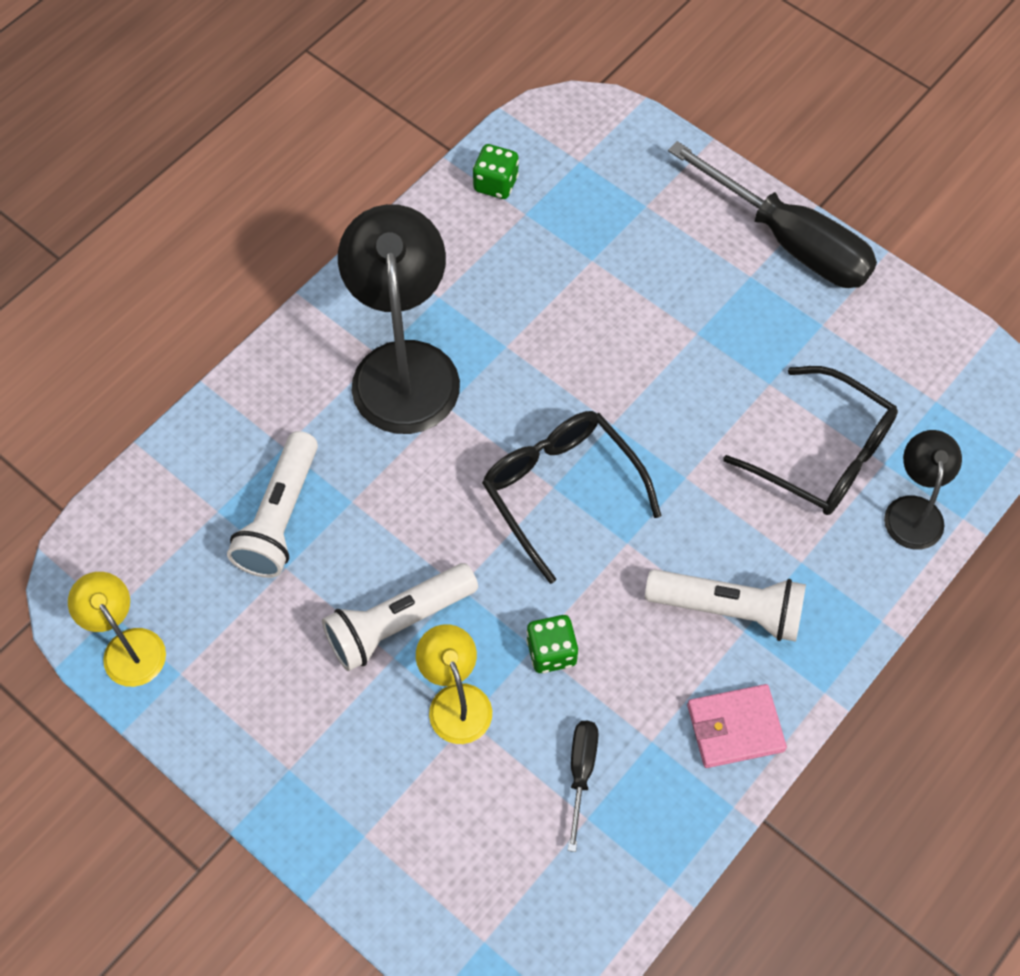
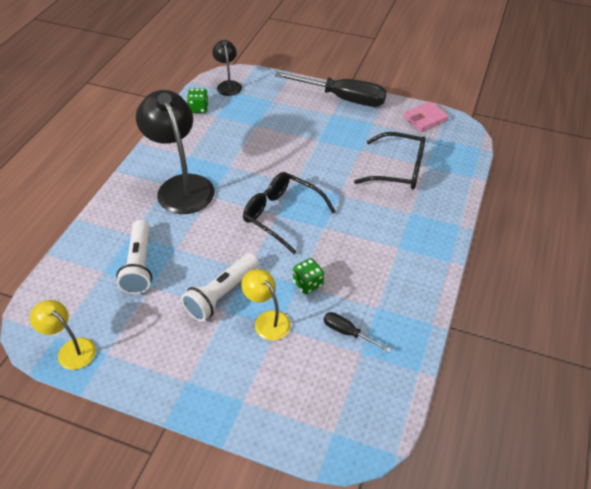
camera: 20 degrees left, 15 degrees down
black screwdriver [568,721,599,852] -> black screwdriver turned 45 degrees counterclockwise [324,312,391,352]
white flashlight [645,569,806,642] -> none
pink wallet [687,684,787,768] -> pink wallet moved to [403,101,449,132]
black lamp [884,430,962,550] -> black lamp moved to [212,40,242,96]

